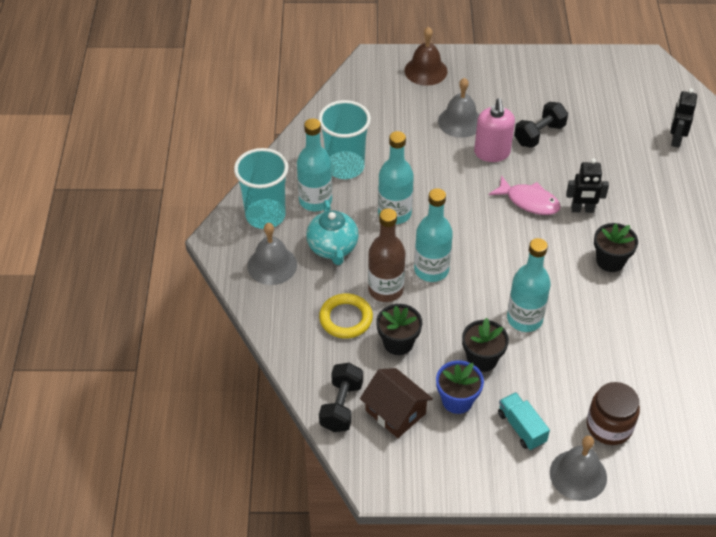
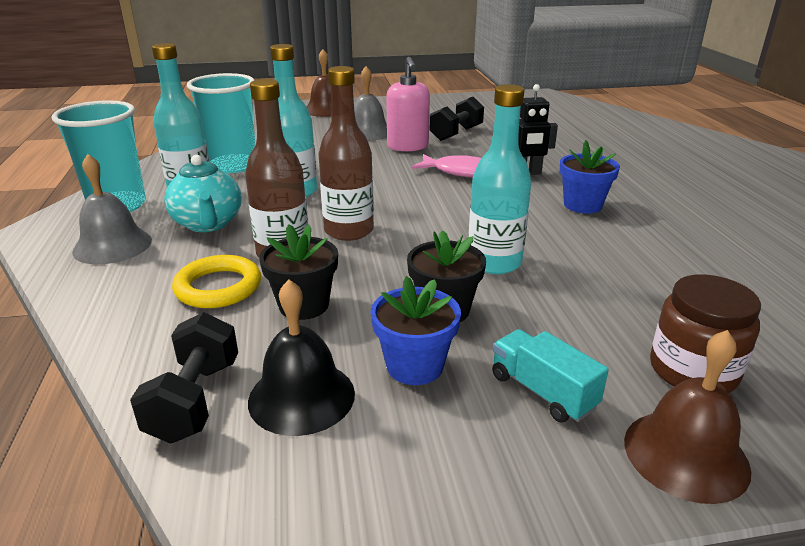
camera: 10 degrees left, 20 degrees down
brown house [360,368,433,438] -> black bell [248,280,355,436]
turquoise bottle [414,188,453,282] -> brown bottle [319,66,374,241]
grey bell [550,436,607,501] -> brown bell [624,330,751,504]
black flower pot [594,223,638,272] -> blue flower pot [560,140,620,214]
black robot [670,88,697,148] -> none

